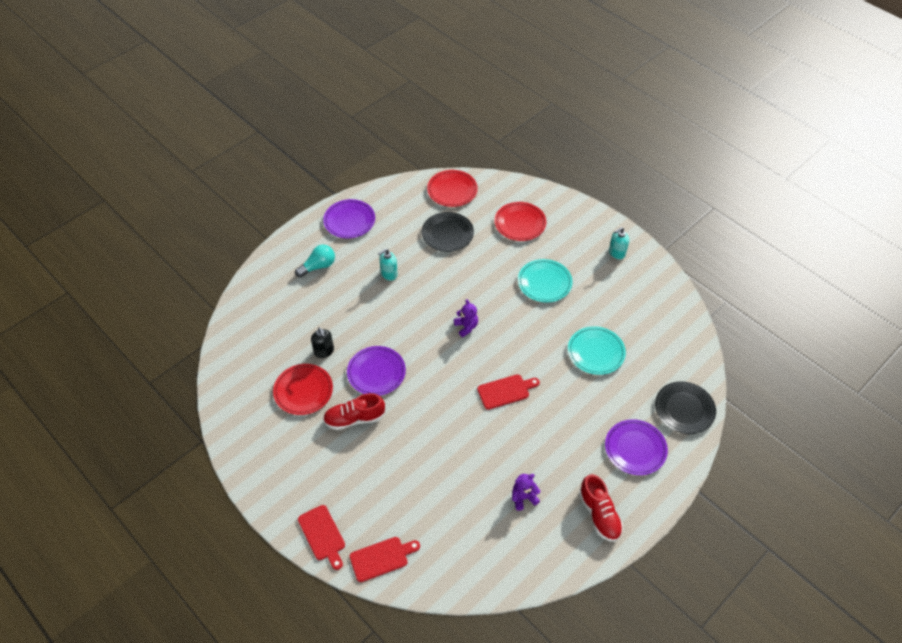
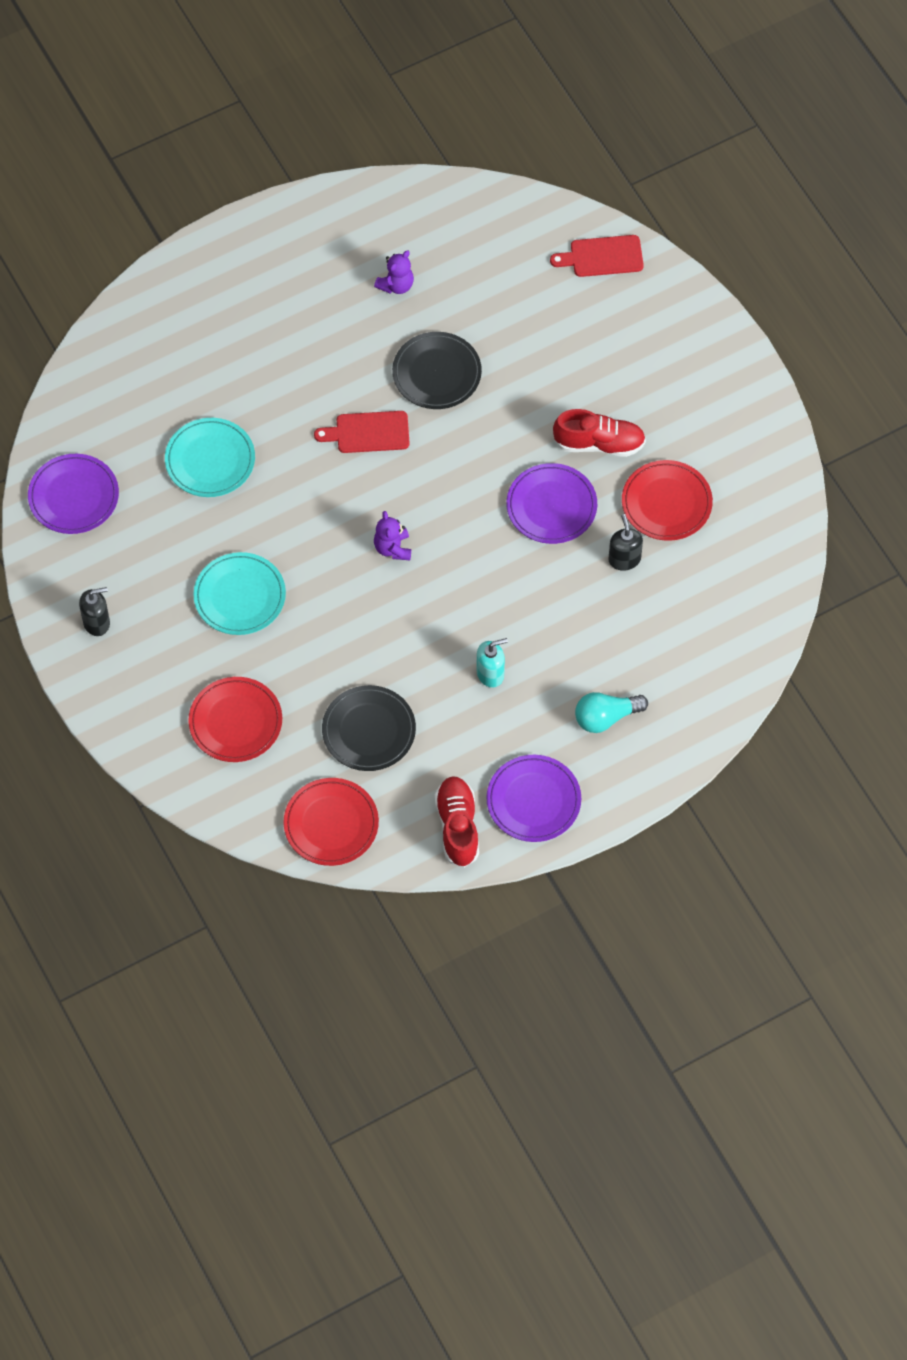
camera: 165 degrees left, 10 degrees up
red cutting board [298,505,345,570] -> none
purple teddy bear [512,474,541,511] -> purple teddy bear turned 45 degrees counterclockwise [374,250,414,294]
red shoe [579,474,623,542] -> red shoe moved to [435,776,479,868]
purple plate [605,419,668,475] -> purple plate moved to [28,454,119,534]
turquoise soap dispenser [609,227,629,259] -> black soap dispenser [79,587,110,636]
black plate [655,381,716,434] -> black plate moved to [392,332,482,409]

